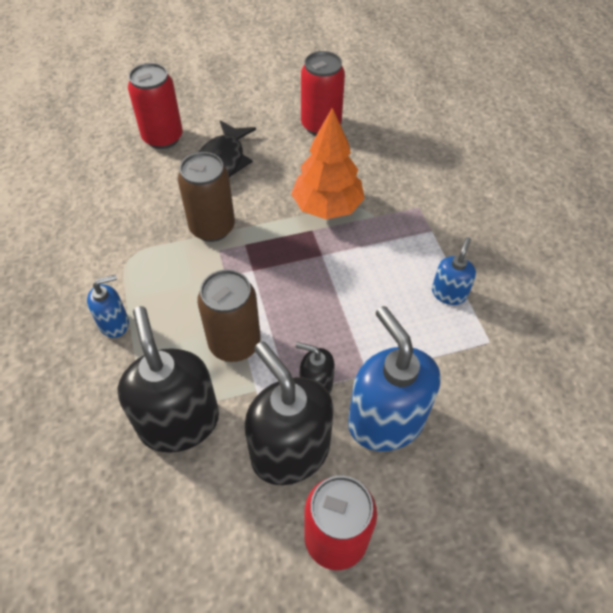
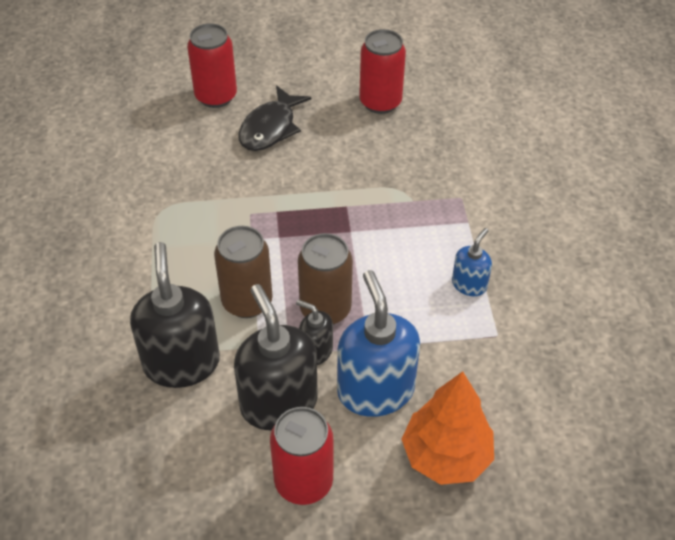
camera: 10 degrees right, 5 degrees down
blue soap dispenser [87,274,129,338] -> none
brown can [178,152,235,242] -> brown can moved to [298,233,353,325]
orange tree [291,108,365,219] -> orange tree moved to [401,371,494,485]

